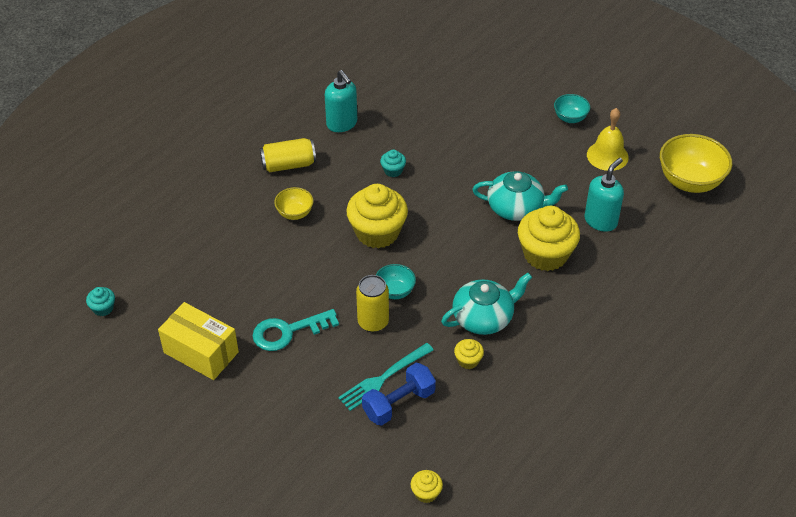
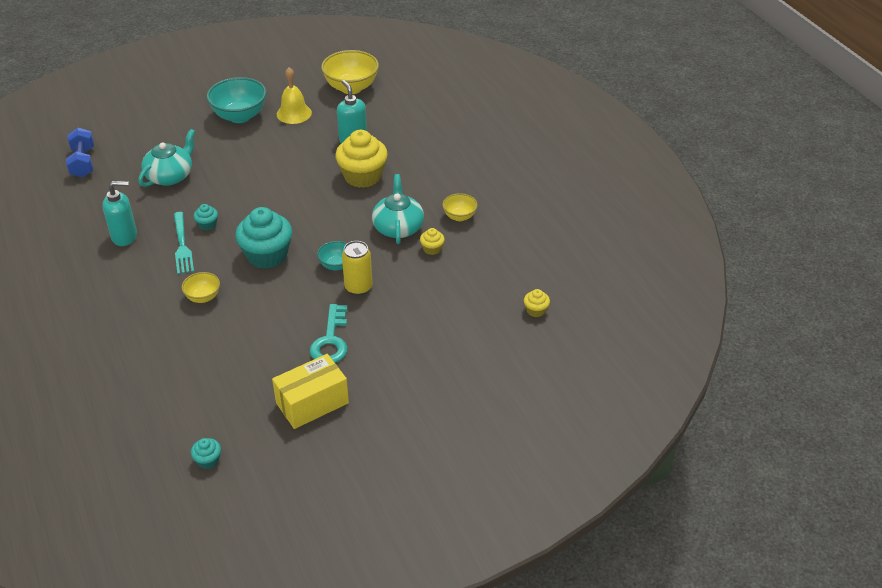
camera: 65 degrees left, 5 degrees down
yellow can [260,138,316,172] -> none
turquoise fork [338,343,434,411] -> turquoise fork moved to [174,212,194,274]
yellow cupcake [346,184,408,249] -> turquoise cupcake [235,207,292,269]
blue dumbbell [362,363,436,426] -> blue dumbbell moved to [66,128,94,178]
turquoise teapot [472,171,568,221] -> turquoise teapot moved to [138,129,195,187]
turquoise bowl [554,94,590,123] -> turquoise bowl [207,77,267,123], size x1.87
none -> yellow bowl [442,193,478,221]

